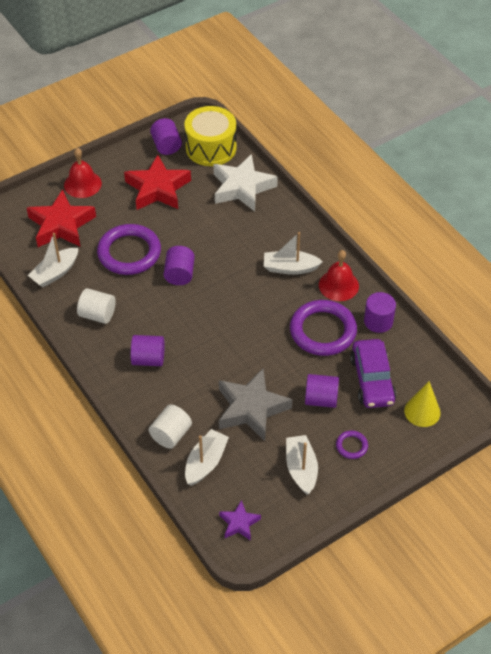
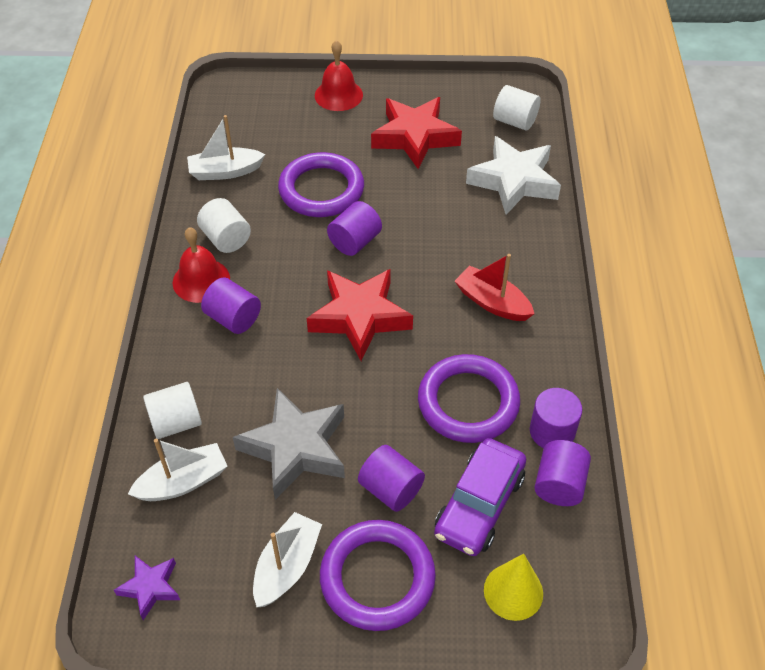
camera: 35 degrees right, 0 degrees up
red star [27,189,96,247] -> red star moved to [307,269,413,361]
purple cylinder [150,118,182,155] -> purple cylinder moved to [534,440,591,506]
yellow drum [184,106,237,166] -> white cylinder [493,85,541,130]
white boat [264,232,323,275] -> red boat [455,254,534,321]
red bell [319,250,359,301] -> red bell moved to [173,227,230,303]
purple ring [336,430,368,459] -> purple ring [320,520,436,631], size x2.24

